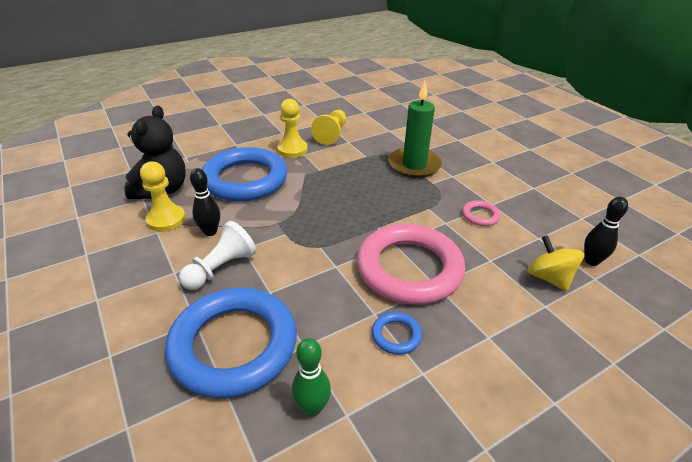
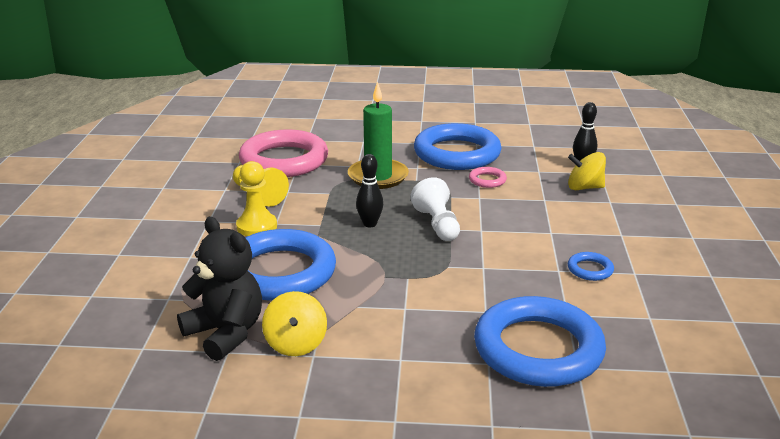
camera: 55 degrees left, 10 degrees down
yellow pawn [140,162,186,232] -> yellow spinning top [262,291,327,356]
white pawn [179,221,256,290] -> white pawn moved to [410,177,460,241]
black bowling pin [190,168,220,236] -> black bowling pin moved to [356,154,383,227]
green bowling pin [292,338,331,417] -> none
pink ring [357,224,465,305] -> pink ring moved to [239,130,328,177]
none -> blue ring [414,123,502,170]

